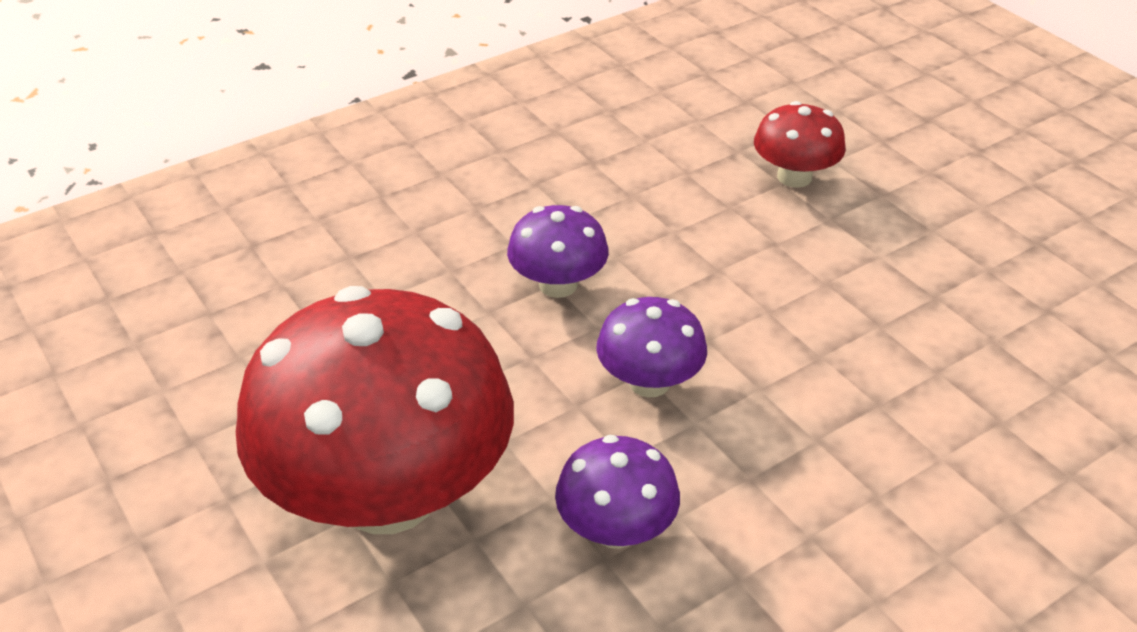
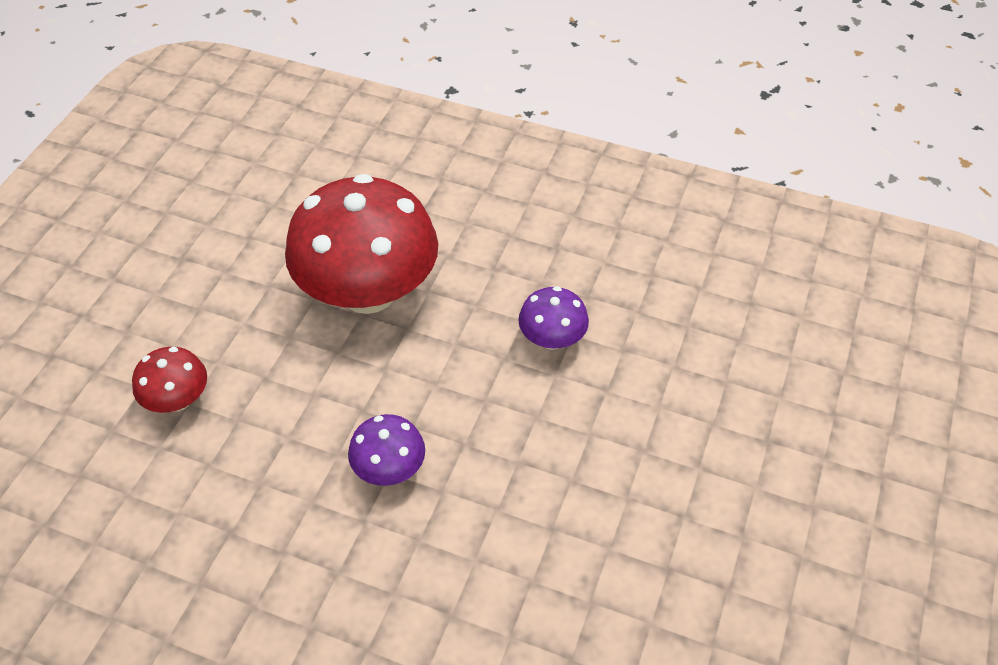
camera: 125 degrees left, 10 degrees up
red mushroom [236,286,514,534] -> red mushroom moved to [285,174,438,314]
purple mushroom [596,297,707,397] -> none

